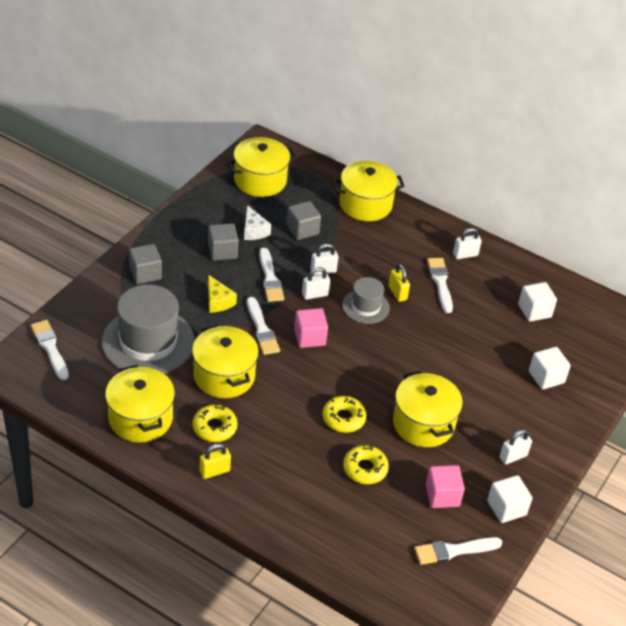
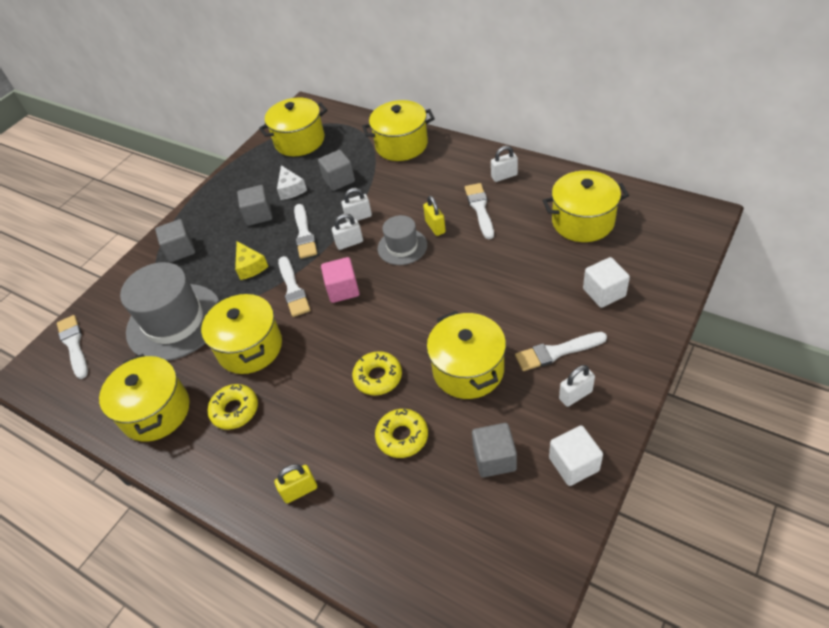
camera: 10 degrees right, 5 degrees up
yellow padlock [199,443,231,479] -> yellow padlock moved to [274,464,317,503]
white brush [414,537,502,565] -> white brush moved to [515,332,607,371]
pink cube [426,465,465,508] -> grey cube [472,423,517,477]
white cube [518,282,557,322] -> yellow pot [543,170,629,242]

